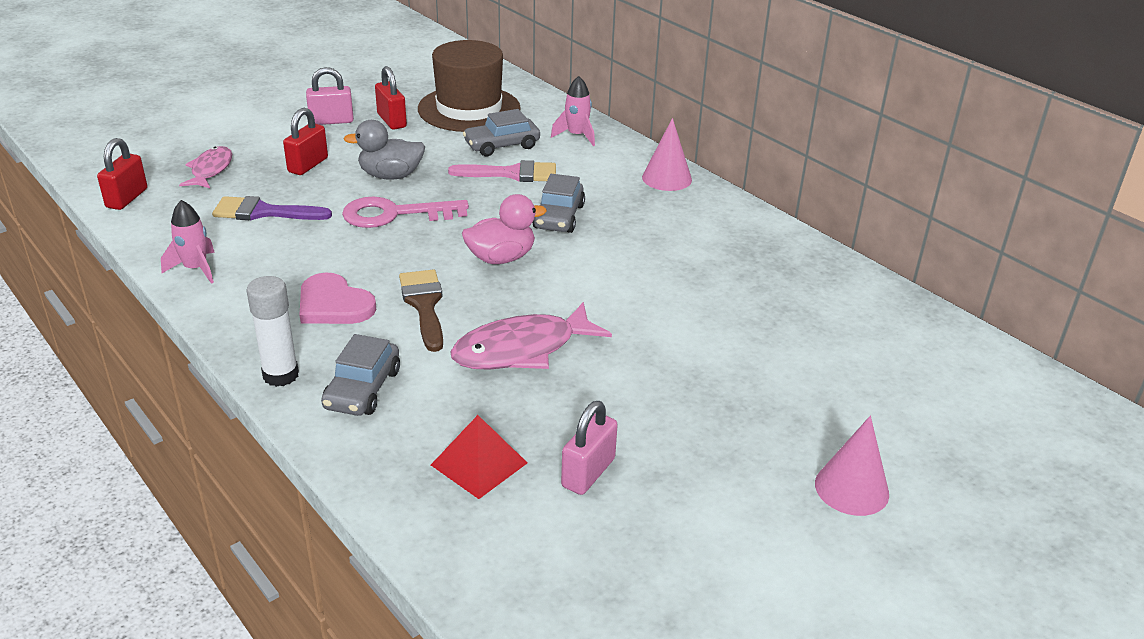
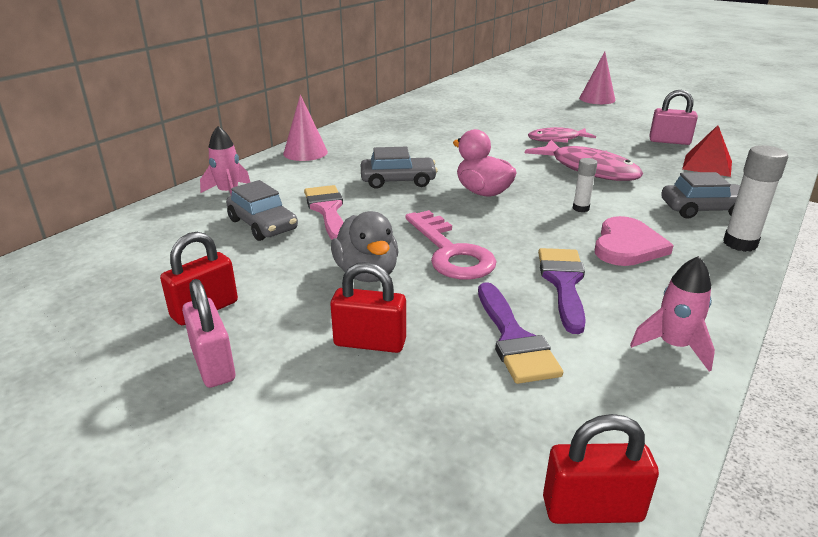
camera: 105 degrees left, 5 degrees down
pink fish [179,146,232,188] -> pink fish moved to [528,127,596,143]
brown brush [399,269,443,352] -> white glue stick [573,158,597,212]
brown hat [418,40,521,132] -> none
none -> purple brush [538,248,586,334]

